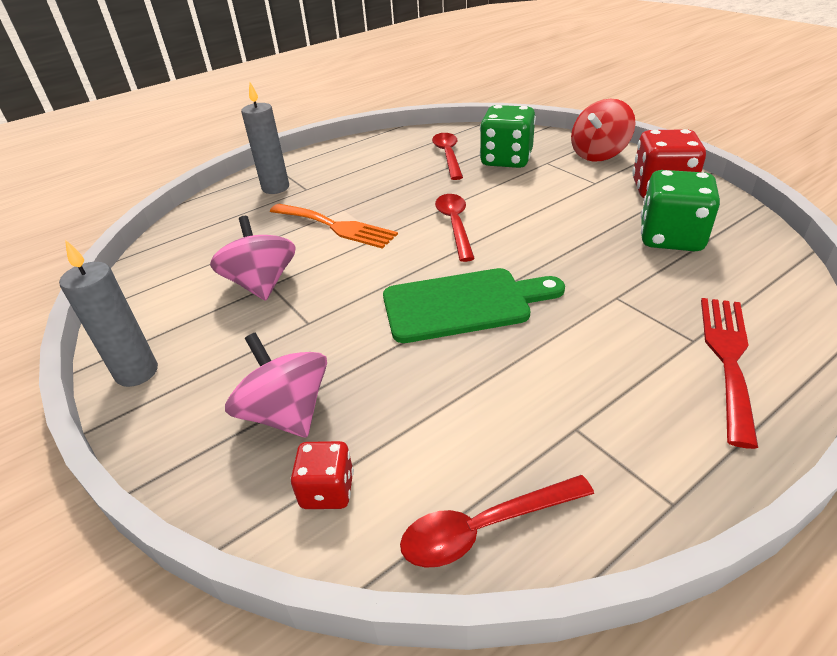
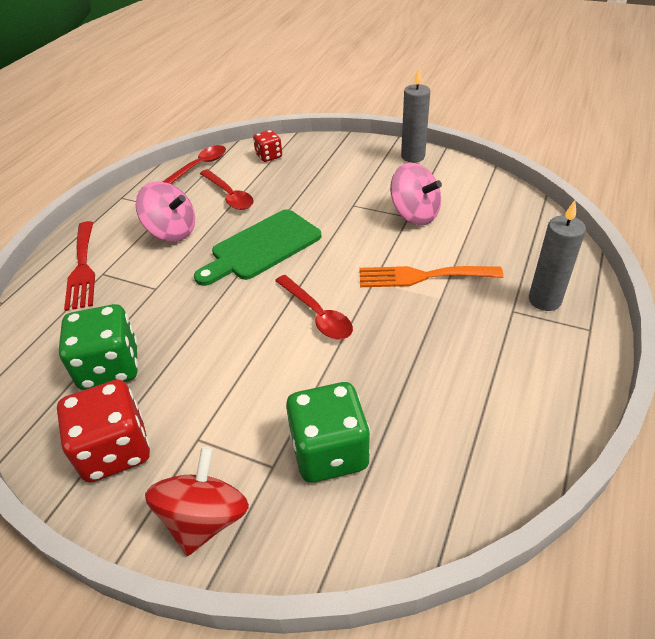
camera: 150 degrees right, 5 degrees up
pink spinning top [225,332,327,438] -> pink spinning top moved to [136,181,195,242]
red spoon [432,133,463,180] -> red spoon moved to [200,169,254,210]

